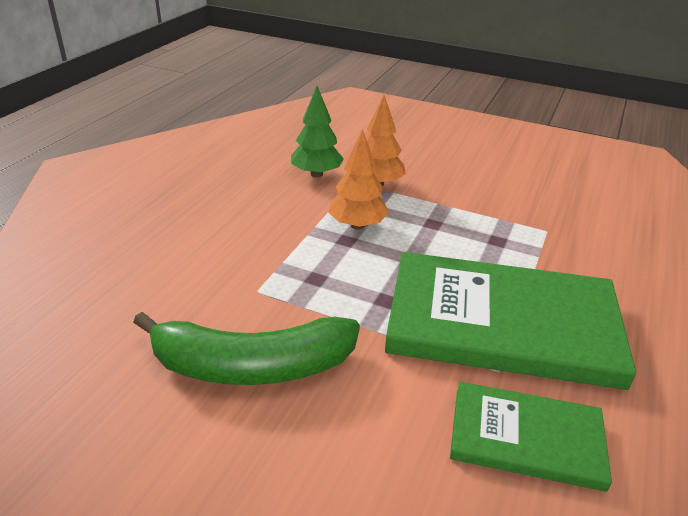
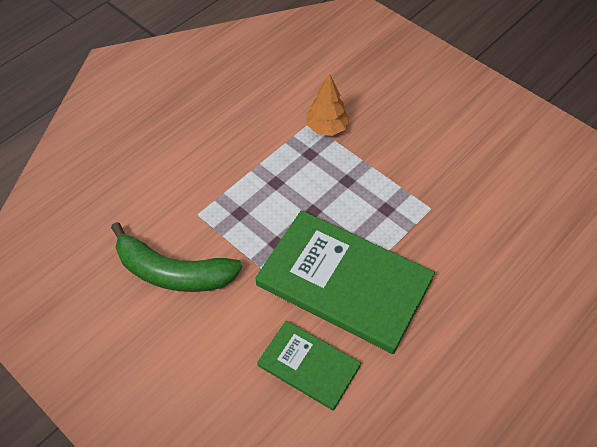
camera: 20 degrees right, 20 degrees up
green tree [291,86,344,177] -> none
orange tree [328,129,389,230] -> none

